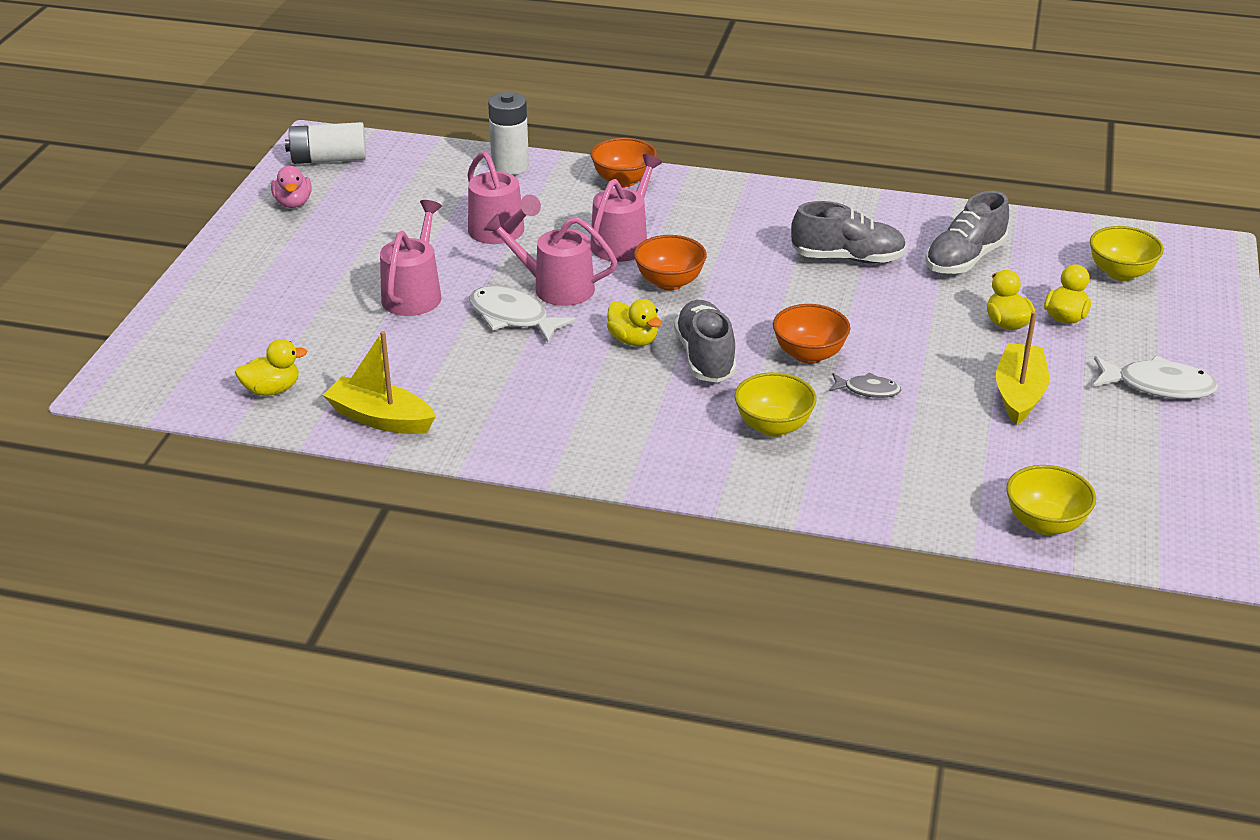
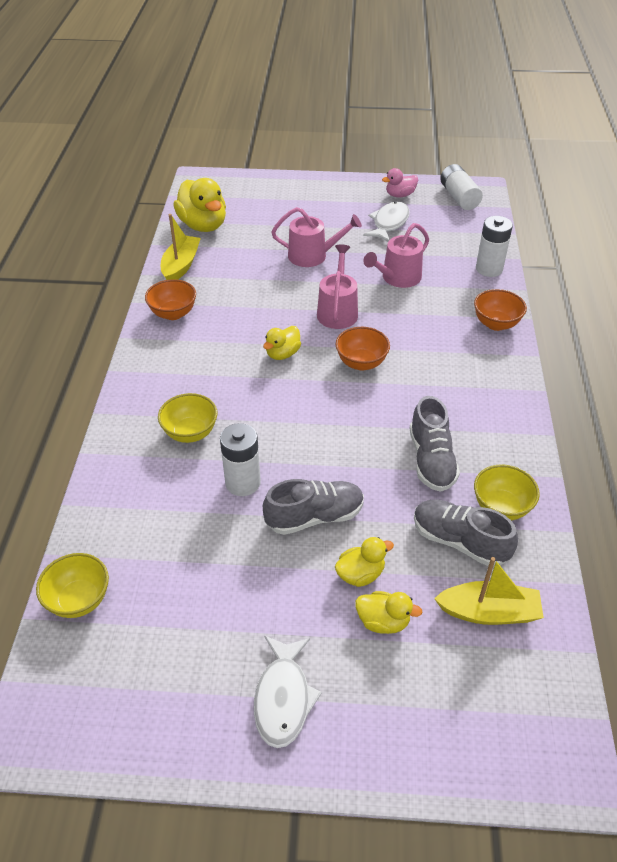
camera: 80 degrees right, 10 degrees up
yellow duck [235,339,307,396] -> yellow duck [173,178,226,232], size x1.84
white fish [469,286,577,343] -> white fish moved to [363,202,410,242]
pink watering can [591,154,662,262] -> none
grey shoe [674,300,737,383] -> grey shoe moved to [263,479,364,535]
orange bowl [773,304,850,364] -> orange bowl moved to [145,279,196,320]
grey fish [829,372,901,398] -> white battery [220,423,261,496]
yellow boat [996,311,1049,425] -> yellow boat moved to [434,557,544,625]
yellow bowl [1090,226,1164,281] -> yellow bowl moved to [474,464,540,520]

